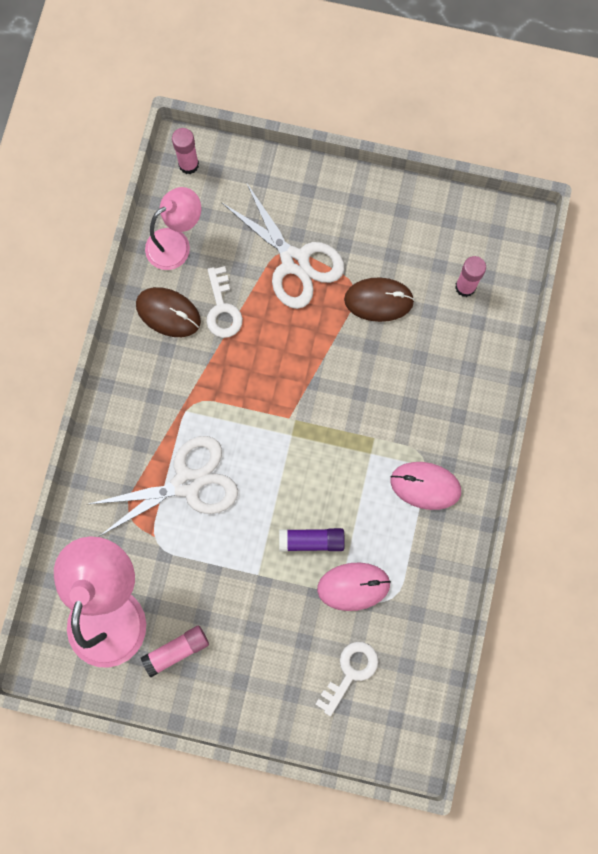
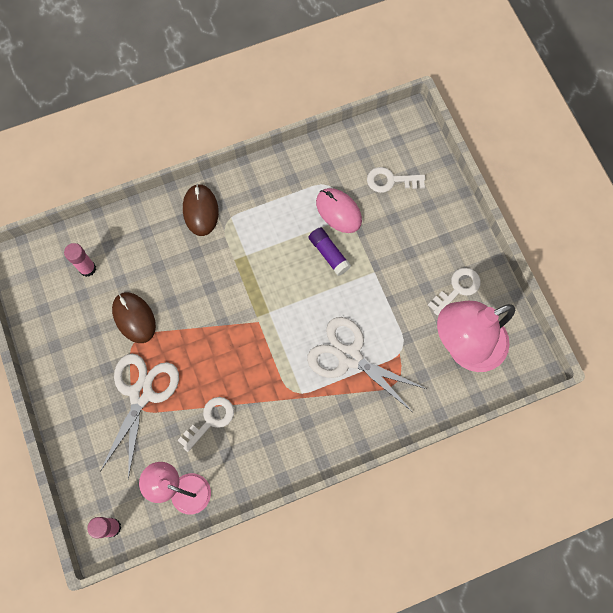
camera: 125 degrees left, 5 degrees down
brown mouse [136,287,201,337] -> brown mouse moved to [183,184,219,236]
pink glue stick [141,626,209,677] -> white key [428,268,481,316]
pink mouse [390,462,461,510] -> none

